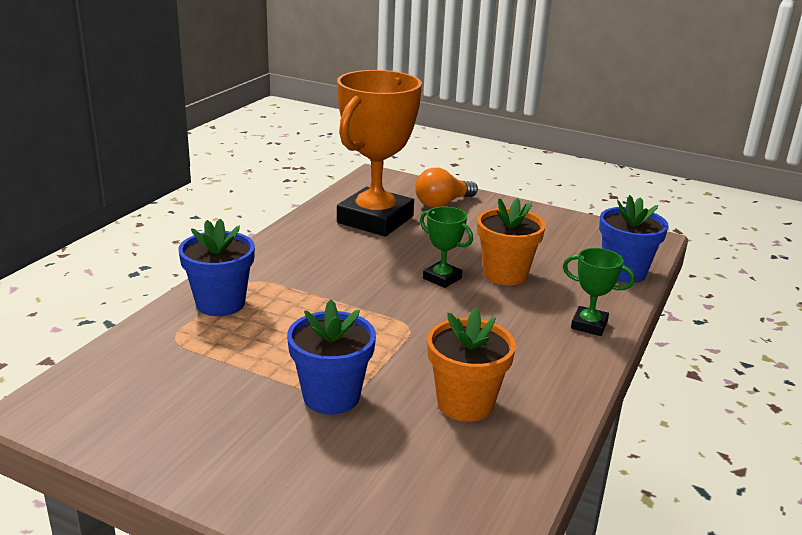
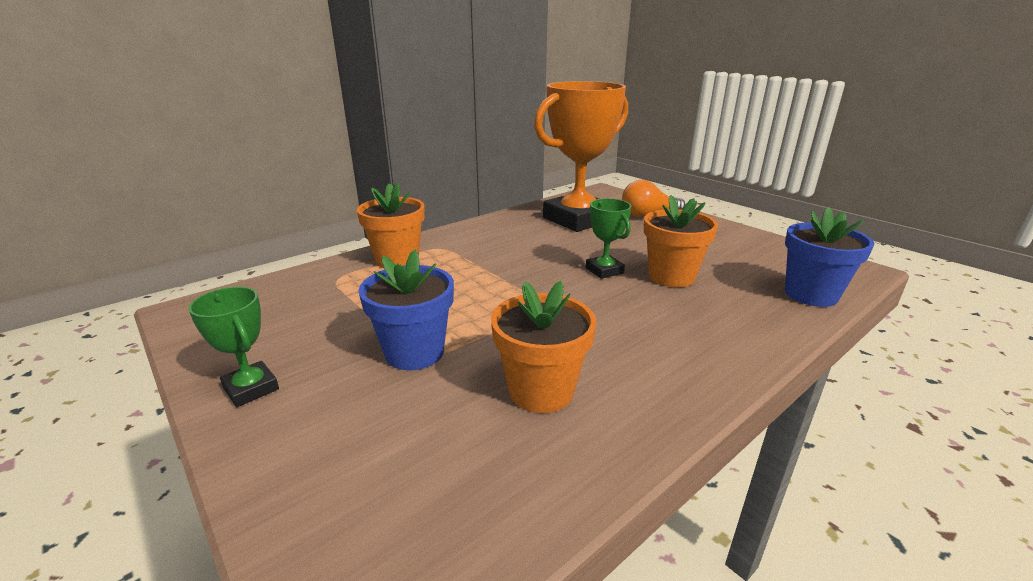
camera: 25 degrees right, 0 degrees up
blue flower pot [178,219,255,316] -> orange flower pot [357,182,425,268]
green trophy [563,248,635,336] -> green trophy moved to [188,287,279,407]

